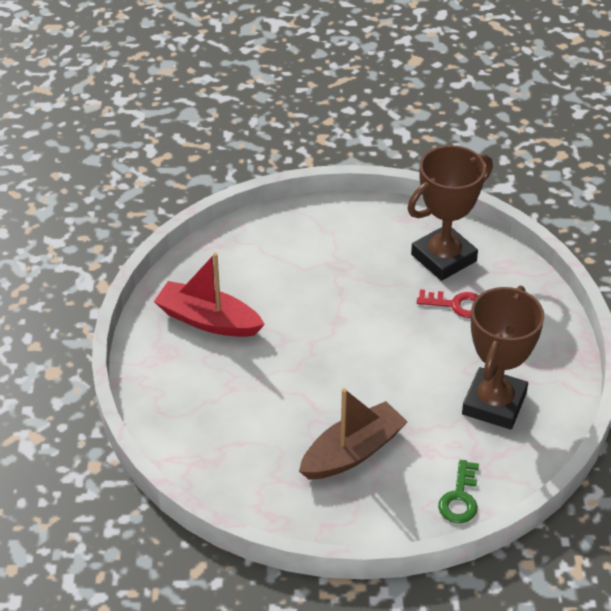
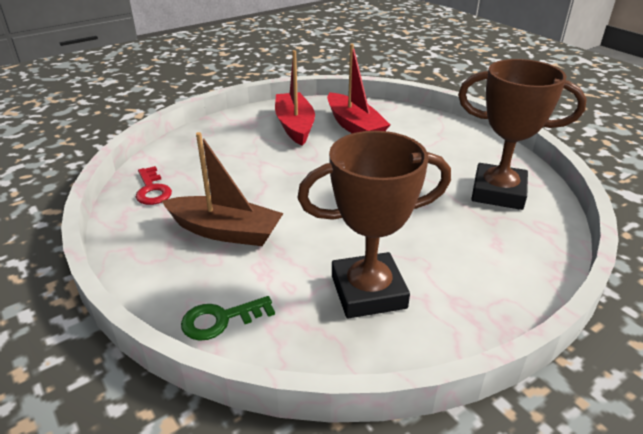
camera: 55 degrees right, 10 degrees down
red key [417,289,479,318] -> red key moved to [136,166,172,205]
none -> red boat [327,44,390,133]

